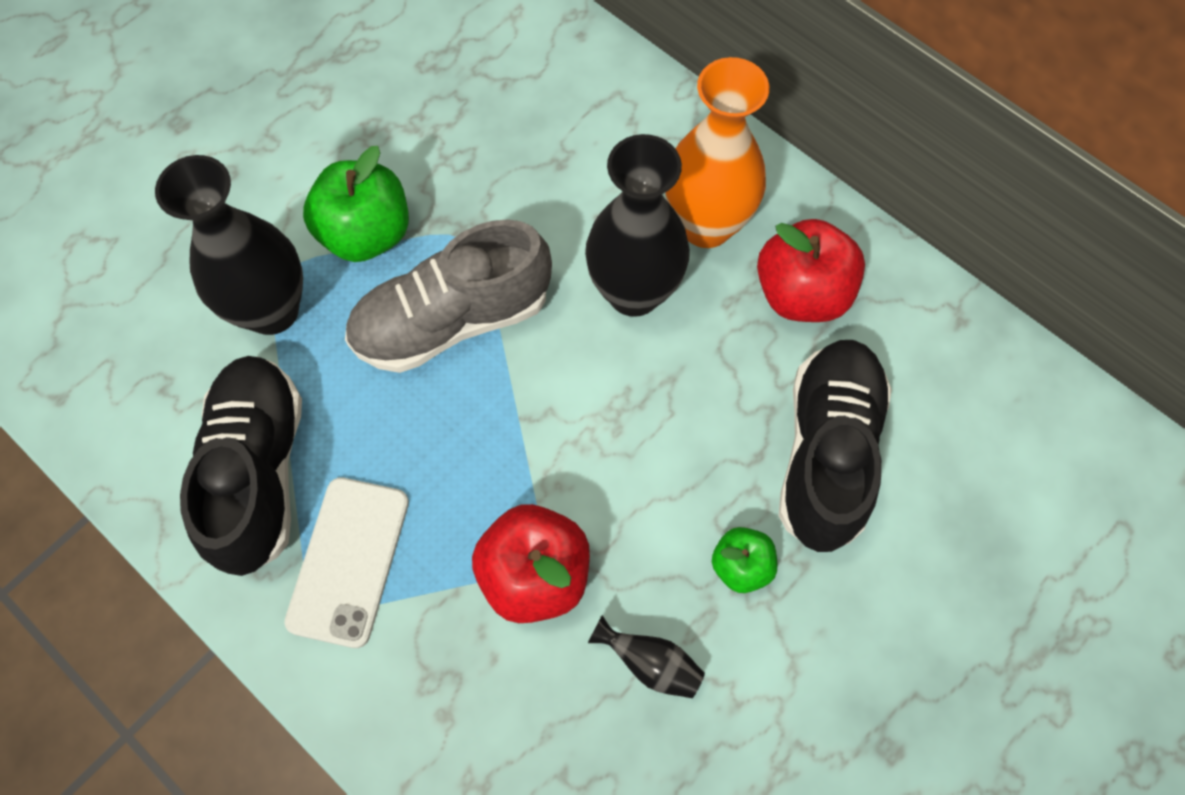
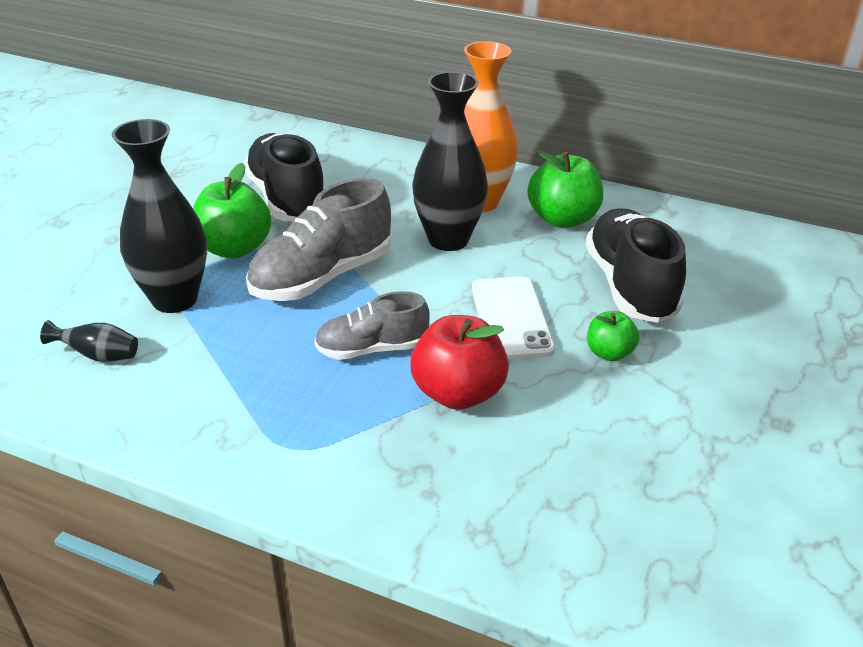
camera: 20 degrees left, 30 degrees down
black shoe [180,356,302,576] -> black shoe moved to [243,133,323,221]
white phone [284,477,409,648] -> white phone moved to [472,277,555,359]
black vase [588,615,705,698] -> black vase moved to [40,320,138,362]
red apple [757,219,865,322] -> green apple [527,150,603,228]
none -> grey shoe [314,291,430,360]

